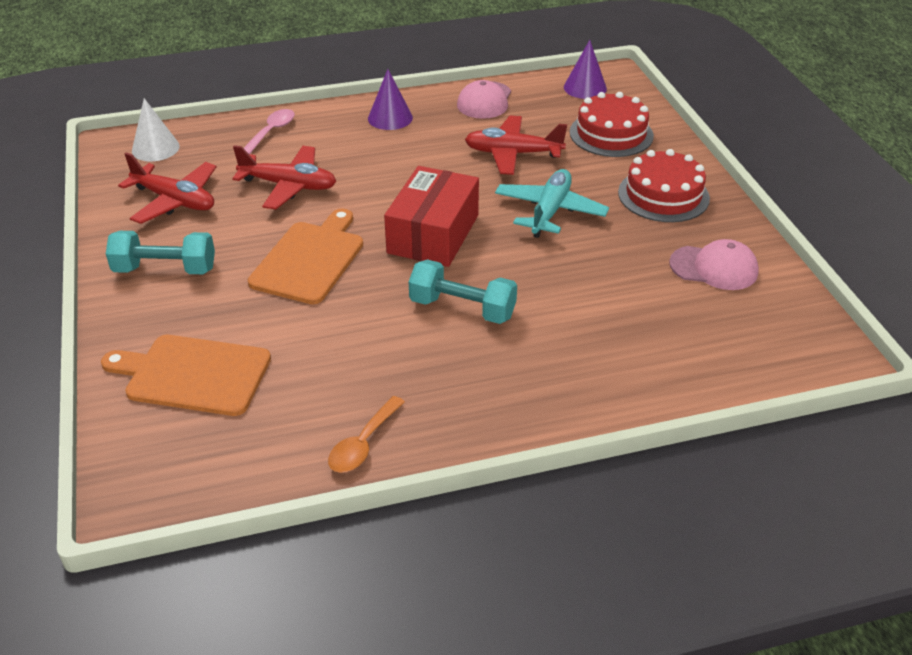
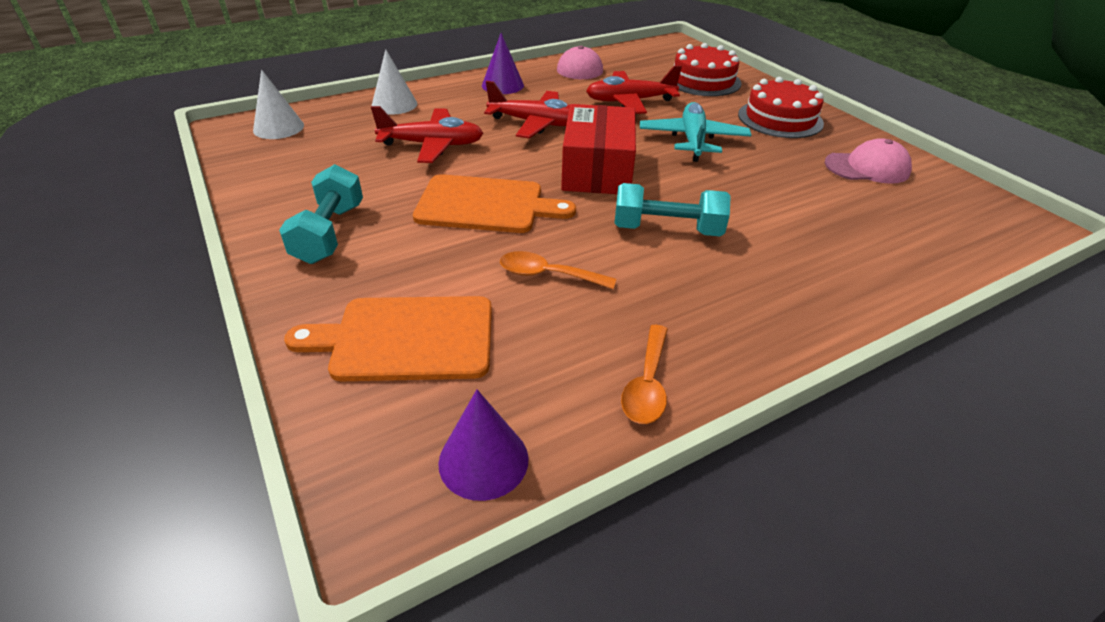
camera: 15 degrees left, 0 degrees up
turquoise dumbbell [106,231,215,274] -> turquoise dumbbell turned 75 degrees counterclockwise [279,164,363,264]
red plane [118,152,216,224] -> red plane moved to [484,81,570,138]
pink spoon [244,109,295,155] -> white cone [372,49,417,115]
orange cutting board [248,208,363,304] -> orange cutting board turned 90 degrees clockwise [413,174,576,233]
purple cone [564,40,607,99] -> purple cone moved to [438,390,529,501]
none -> orange spoon [500,251,616,289]

